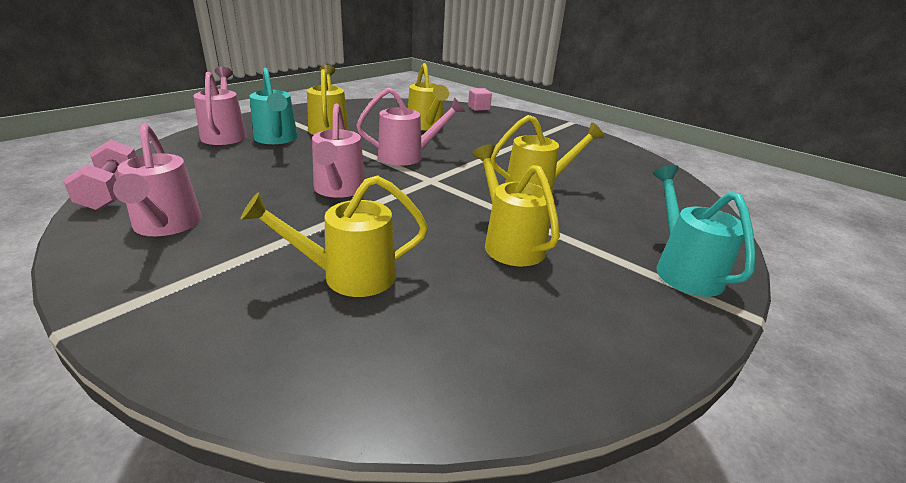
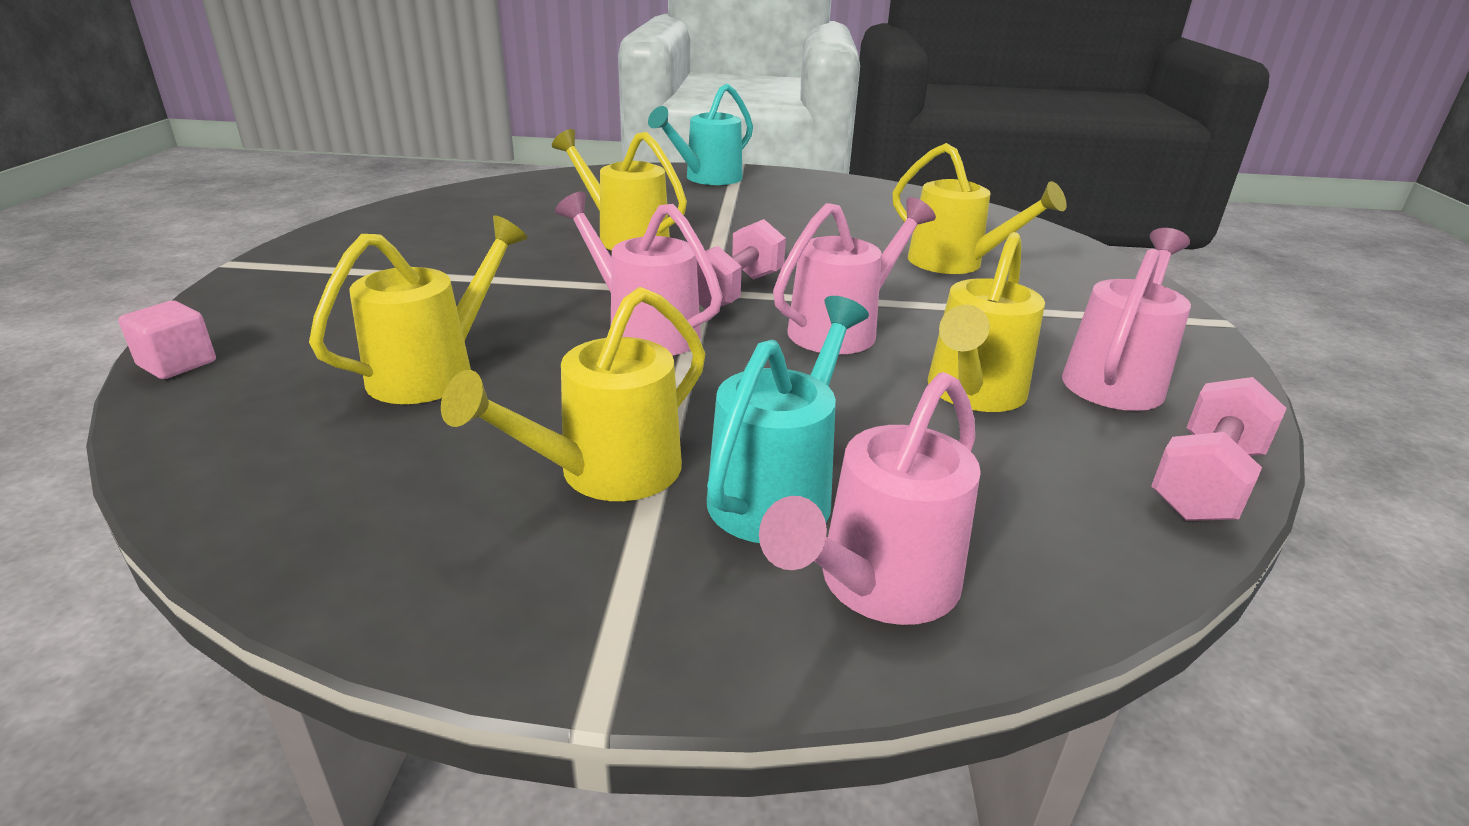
camera: 125 degrees left, 0 degrees up
yellow watering can [472,144,560,266] -> yellow watering can moved to [928,232,1045,412]
none -> pink dumbbell [697,219,786,309]

